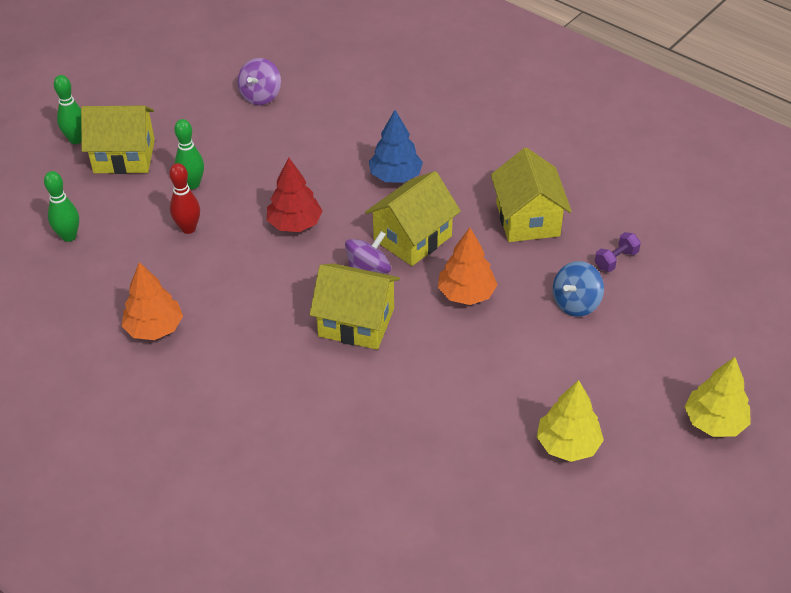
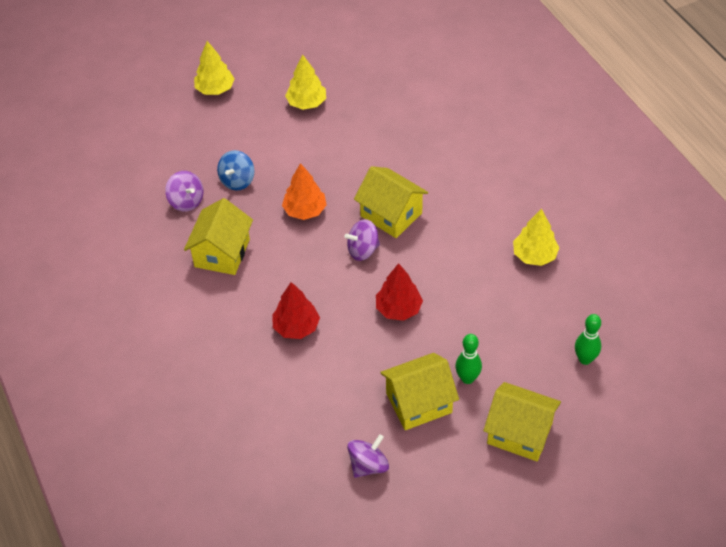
camera: 155 degrees left, 5 degrees up
green bowling pin [54,75,82,144] -> none
orange tree [122,262,183,340] -> yellow tree [513,208,560,266]
red bowling pin [169,163,200,234] -> none
yellow house [365,171,461,266] -> yellow house moved to [380,353,459,430]
blue tree [369,110,423,183] -> red tree [272,282,320,339]
blue spinning top [553,261,604,317] -> blue spinning top turned 135 degrees clockwise [217,150,254,191]
purple dumbbell [595,232,641,272] -> purple spinning top [165,171,203,211]

